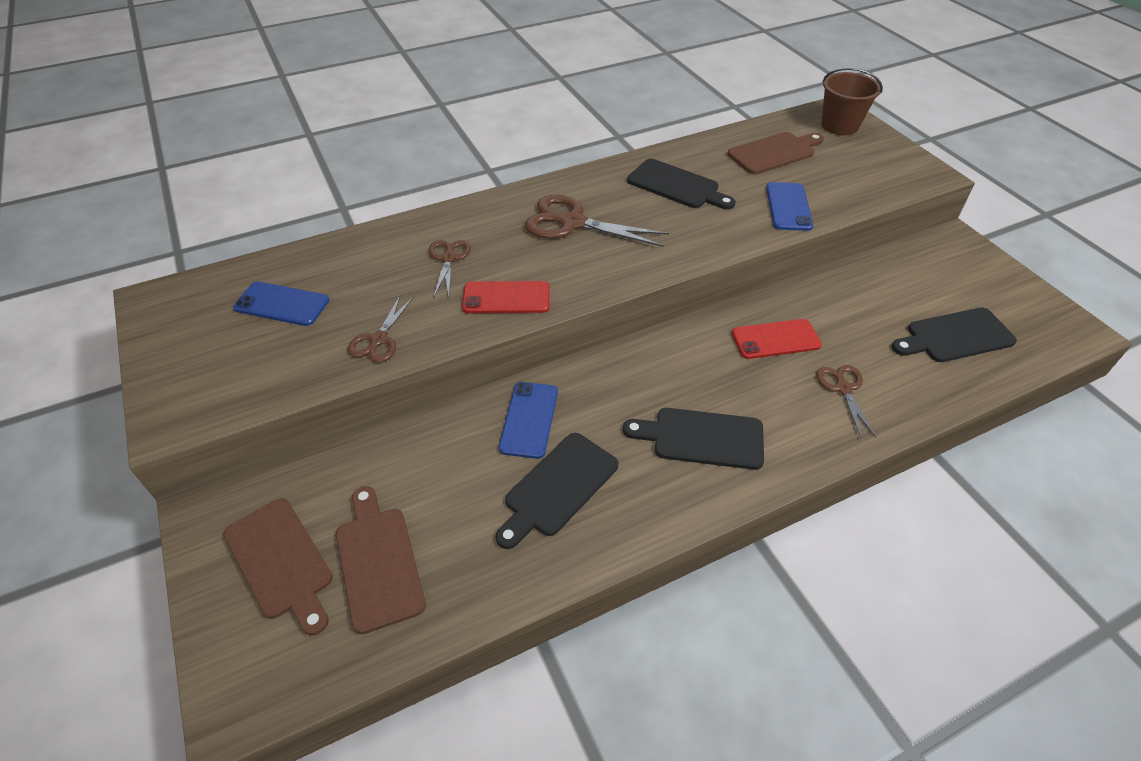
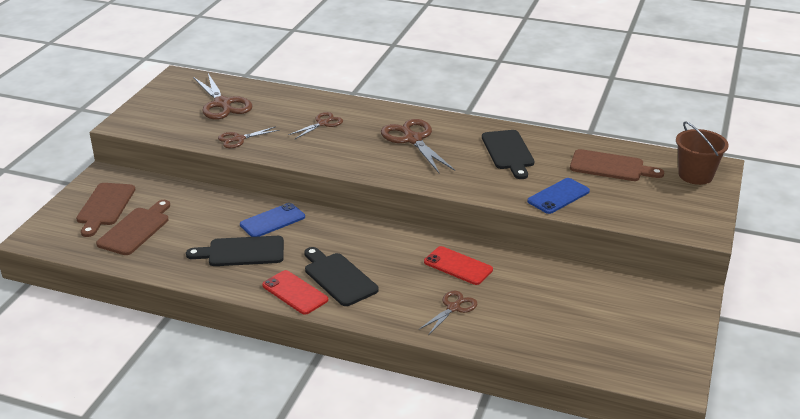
camera: 45 degrees right, 15 degrees down
blue phone [233,281,329,326] -> brown scissors [193,73,252,120]
red phone [462,281,550,313] -> red phone moved to [262,270,328,315]
black cutting board [892,308,1017,362] -> none

